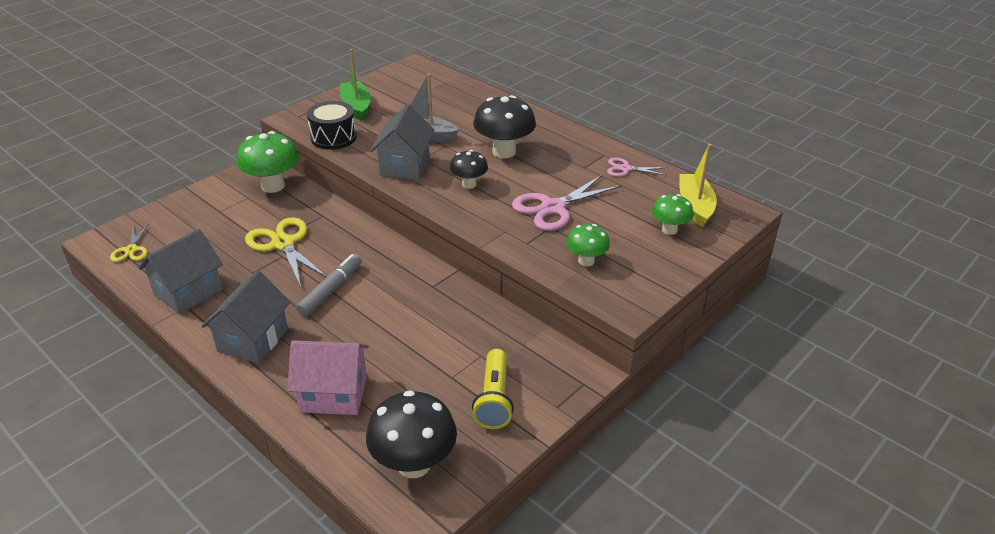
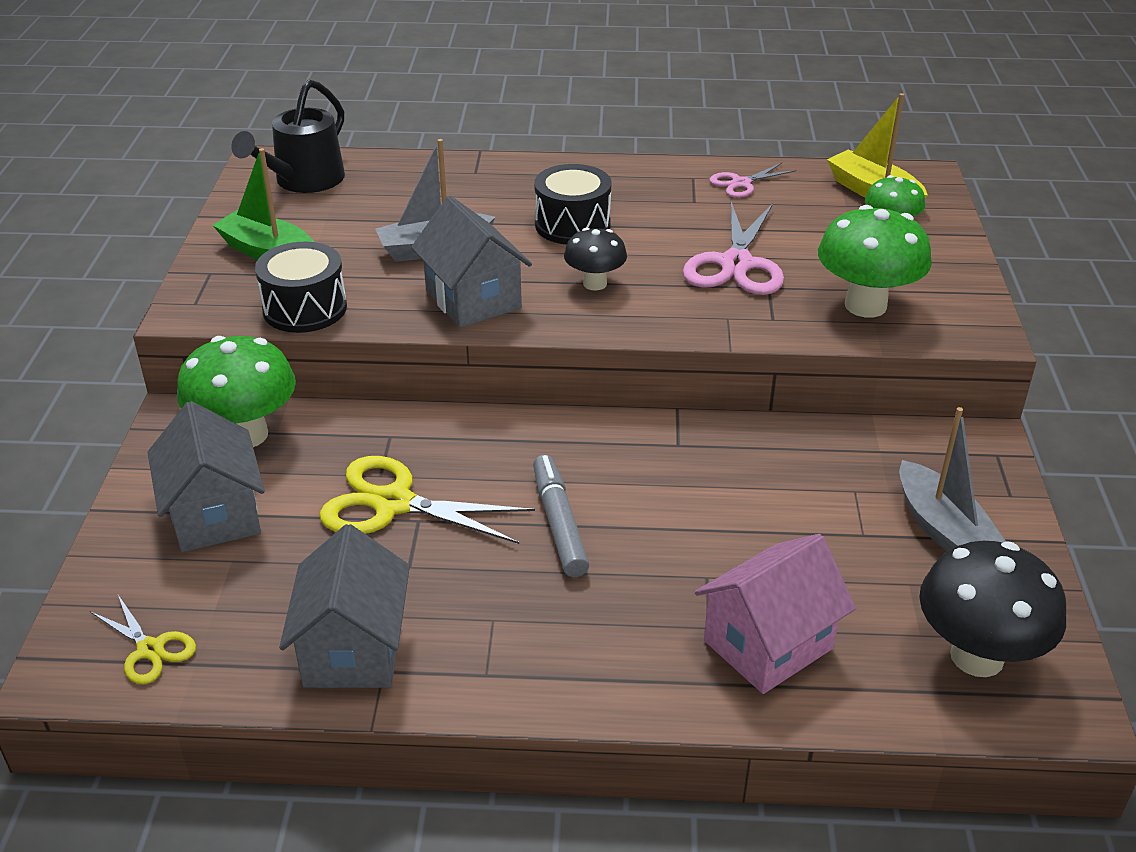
camera: 40 degrees left, 0 degrees up
grey house [202,271,290,364] -> grey house moved to [147,401,265,552]
yellow flashlight [472,349,514,429] -> grey boat [899,407,1006,552]
black mushroom [473,95,536,158] -> black drum [534,164,611,245]
green mushroom [566,224,610,266] -> green mushroom [818,205,932,318], size x1.71
none -> black watering can [231,80,345,193]

